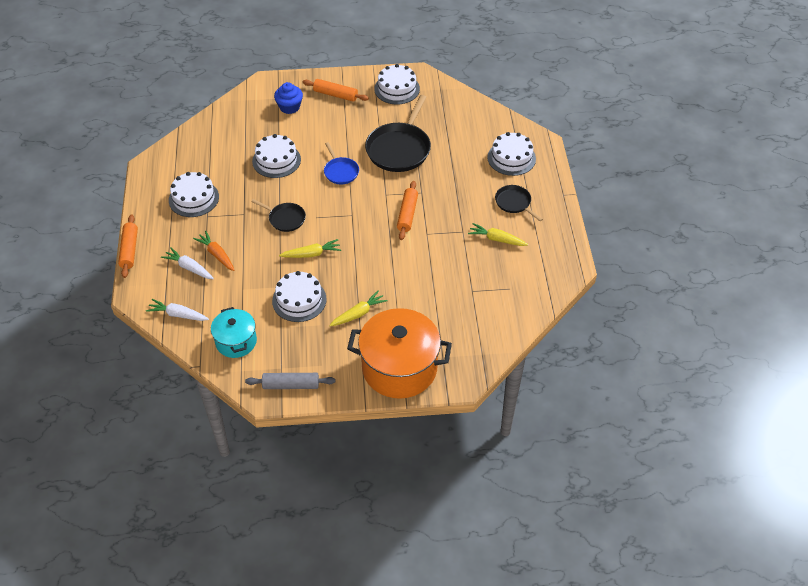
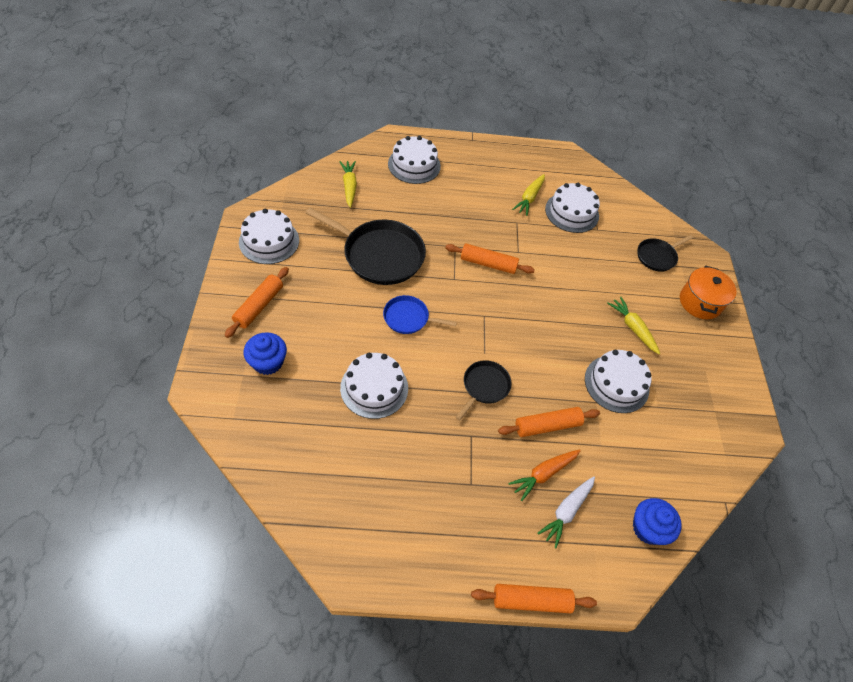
camera: 90 degrees left, 5 degrees up
white carrot [146,299,209,321] -> blue cupcake [633,498,682,545]
white cake [169,172,219,217] -> white cake moved to [545,183,600,233]
turquoise pot [211,307,257,358] -> none
grey rolling pin [245,373,336,389] -> none
yellow carrot [279,239,341,258] -> yellow carrot moved to [340,161,357,208]
blue pan [324,142,359,184] -> blue pan turned 150 degrees counterclockwise [383,295,457,334]
orange pot [347,308,452,399] -> orange pot [680,265,737,319], size x0.56
black pan [495,185,543,221] -> black pan moved to [638,235,693,272]
none -> orange rolling pin [498,407,600,437]

